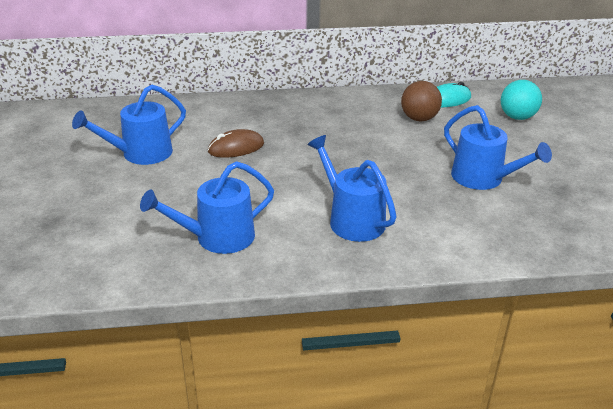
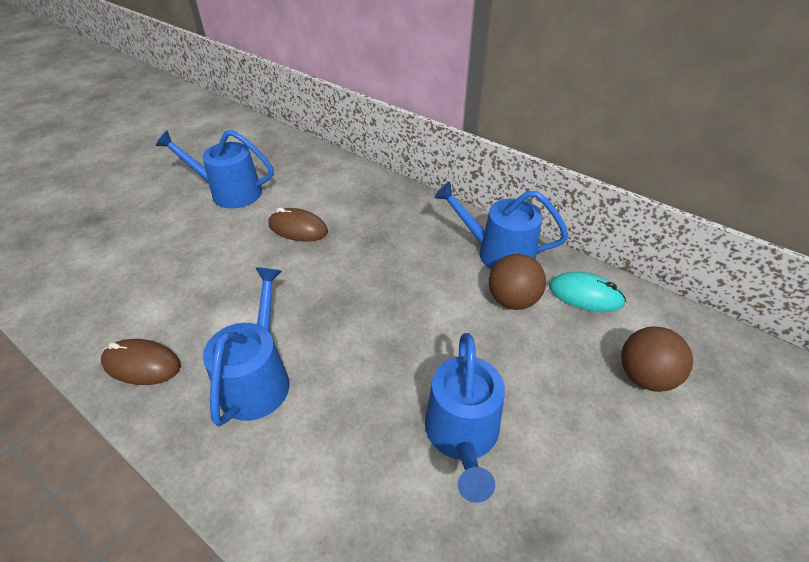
camera: 45 degrees right, 10 degrees up
blue watering can [140,161,274,254] -> blue watering can moved to [435,182,569,269]
turquoise ball [501,80,542,120] -> brown ball [621,326,693,392]
none -> brown mouse [101,339,181,385]

